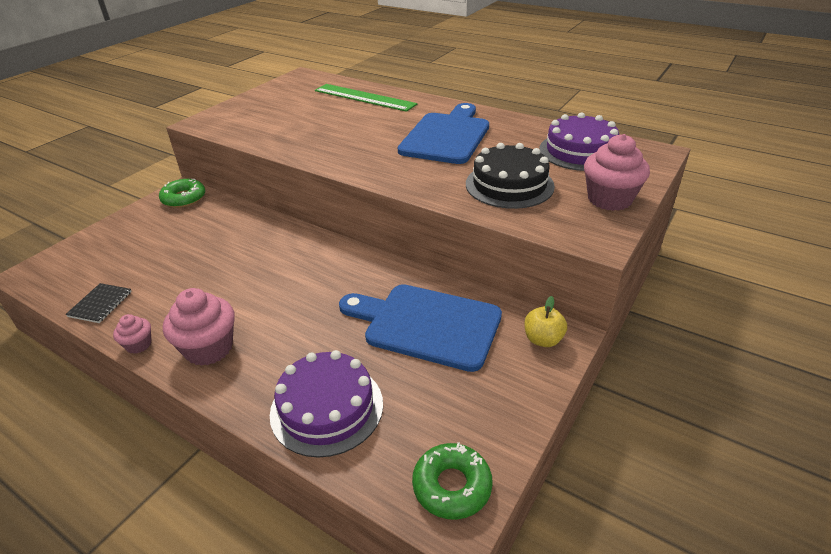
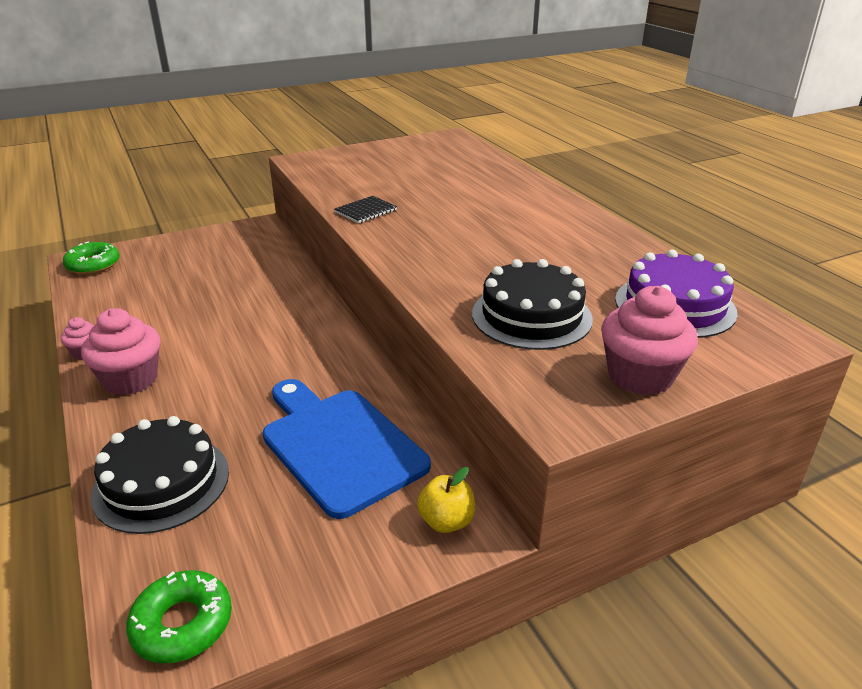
camera: 30 degrees right, 5 degrees down
black notebook [65,283,132,323] -> black notebook moved to [335,196,397,223]
green donut [159,179,205,208] -> green donut moved to [63,241,120,274]
purple cake [270,350,383,458] -> black cake [91,416,229,534]
green ruler [315,84,417,112] -> none
blue cutting board [398,103,489,164] -> none

